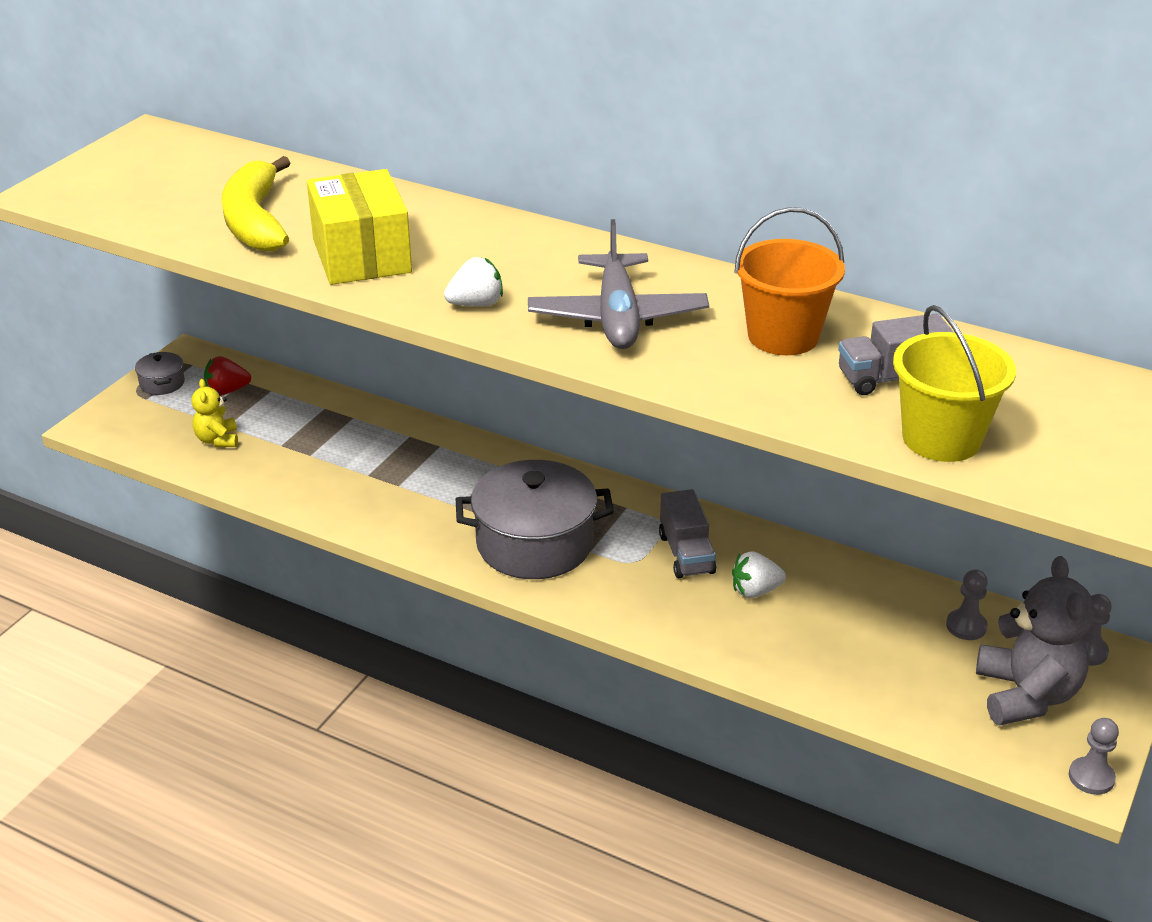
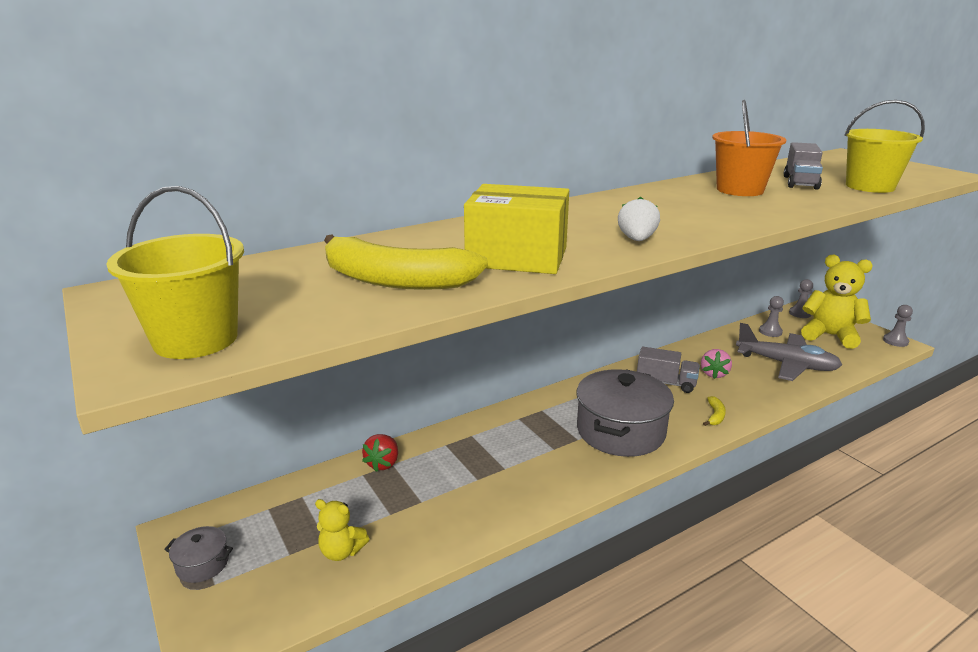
camera: 60 degrees left, 10 degrees down
red strawberry [204,356,251,396] -> red strawberry moved to [362,434,398,472]
grey plane [528,219,709,349] -> grey plane moved to [736,323,842,381]
white strawberry [732,551,786,598] -> pink strawberry [701,349,732,379]
grey teddy bear [976,556,1095,725] -> yellow teddy bear [801,255,873,349]
none -> yellow bucket [106,186,244,359]
none -> yellow banana [703,396,726,426]

